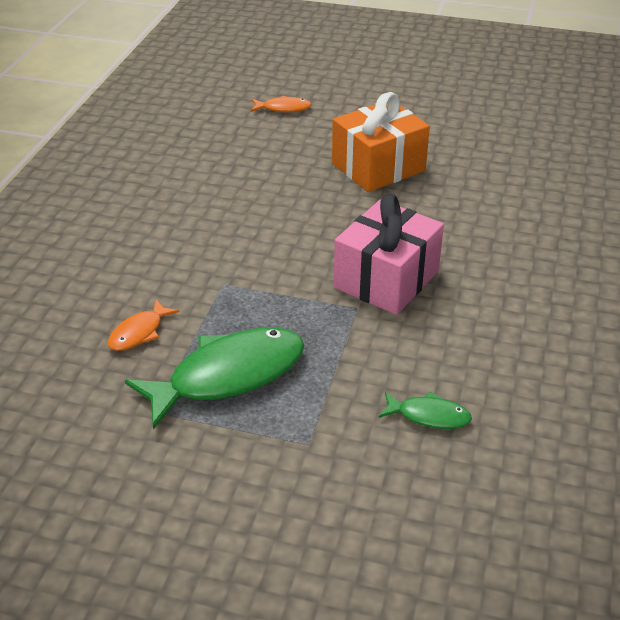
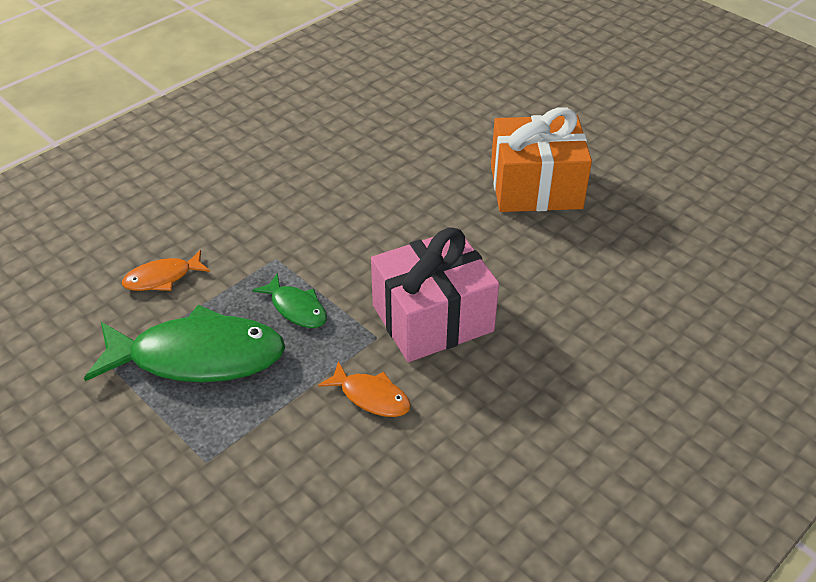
camera: 30 degrees right, 5 degrees up
orange fish [251,95,312,112] -> orange fish moved to [318,361,411,417]
green fish [379,392,472,429] -> green fish moved to [252,273,327,328]

